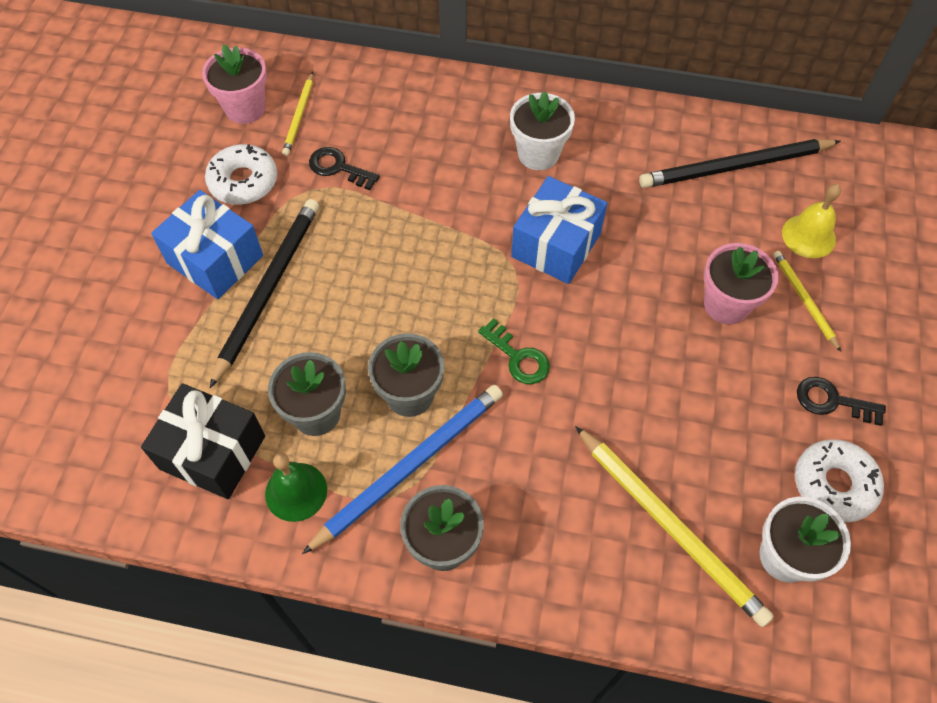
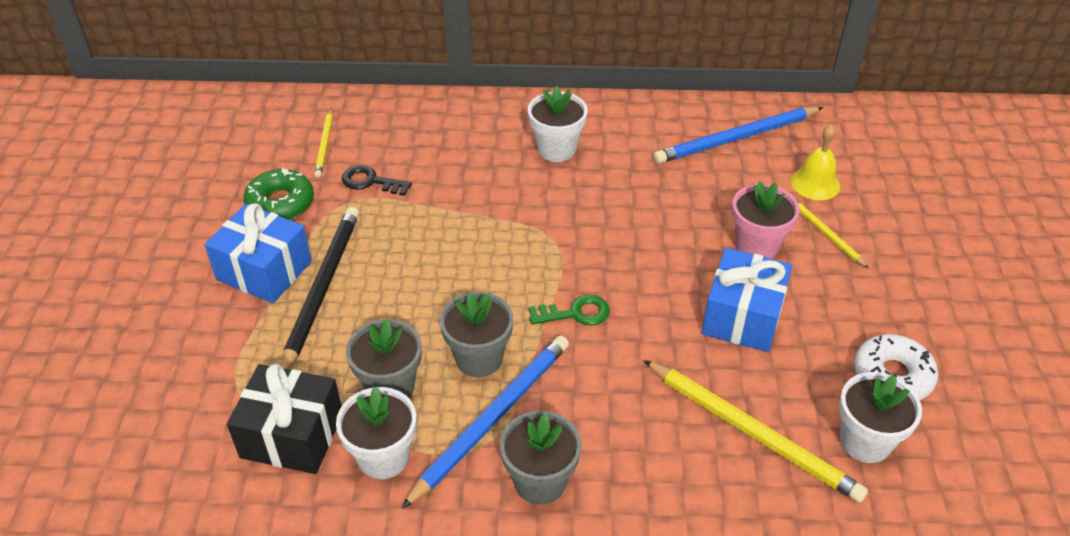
camera: 10 degrees left, 15 degrees down
pink flower pot [202,44,267,124] -> none
white donut [205,144,277,205] -> green donut [243,168,314,220]
green bell [265,453,327,522] -> white flower pot [336,387,417,479]
green key [478,318,550,384] -> green key turned 45 degrees counterclockwise [529,295,610,325]
blue gift [511,176,607,284] -> blue gift moved to [702,248,792,352]
black pencil [639,139,841,188] -> blue pencil [653,107,823,164]
black key [797,377,886,426] -> none

